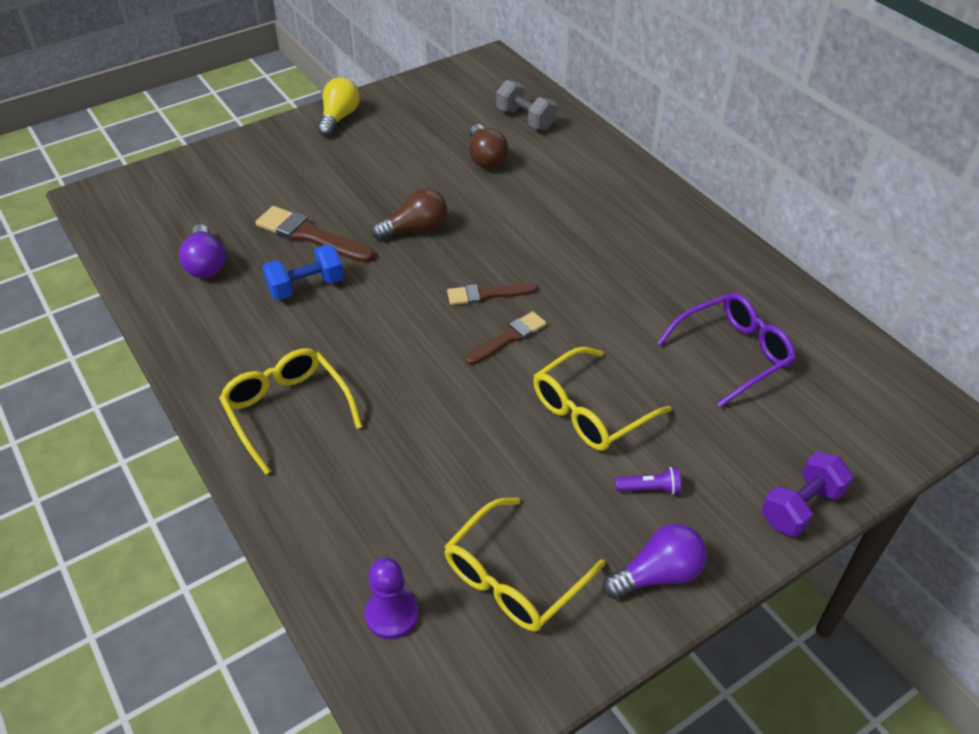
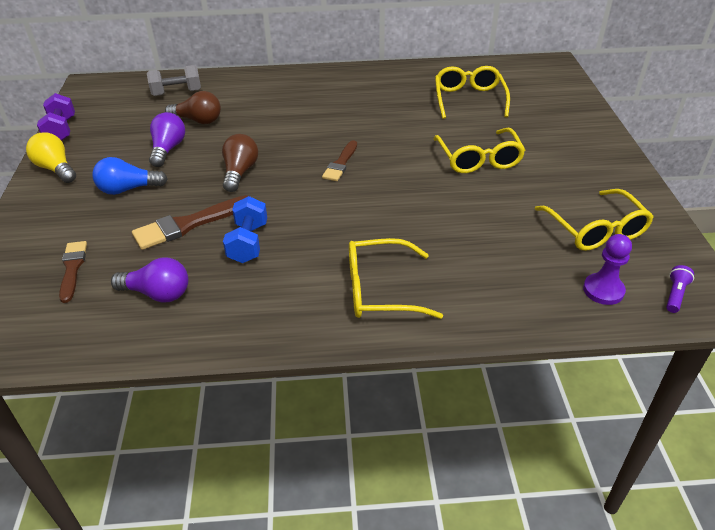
camera: 60 degrees left, 5 degrees down
brown brush [466,311,547,365] -> brown brush moved to [59,241,87,303]
purple light bulb [603,524,707,599] -> purple light bulb moved to [149,112,185,167]
purple flashlight [615,467,681,495] -> purple flashlight moved to [666,265,694,313]
purple glasses [657,293,796,407] -> yellow glasses [435,66,510,119]
purple dumbbell [762,451,853,537] -> purple dumbbell moved to [37,93,75,141]
none -> blue light bulb [92,157,168,195]

